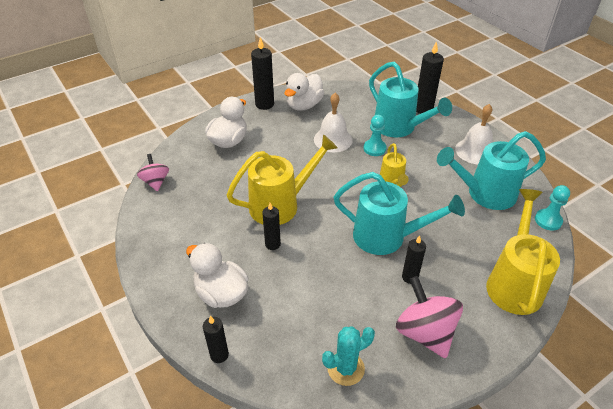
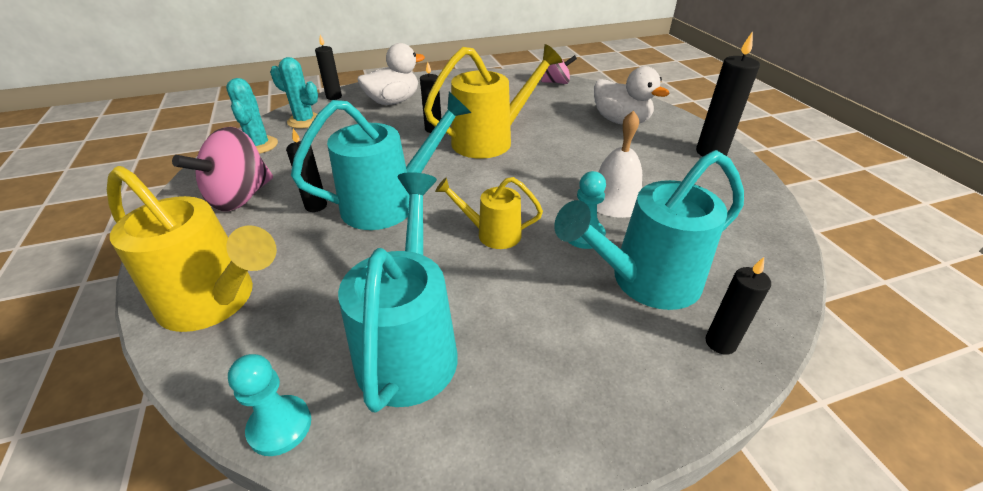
camera: 105 degrees right, 5 degrees down
yellow watering can [227,134,338,225] -> yellow watering can turned 105 degrees counterclockwise [424,44,563,159]
white duck [284,73,324,111] -> none
turquoise watering can [334,172,465,255] -> turquoise watering can turned 150 degrees counterclockwise [291,92,471,230]
pink spinning top [396,276,463,358] -> pink spinning top turned 135 degrees clockwise [172,127,273,211]
black candle [416,41,444,114] -> black candle [705,257,771,355], size x0.63
white bell [455,104,493,164] -> none
none -> turquoise cactus [270,57,318,129]

